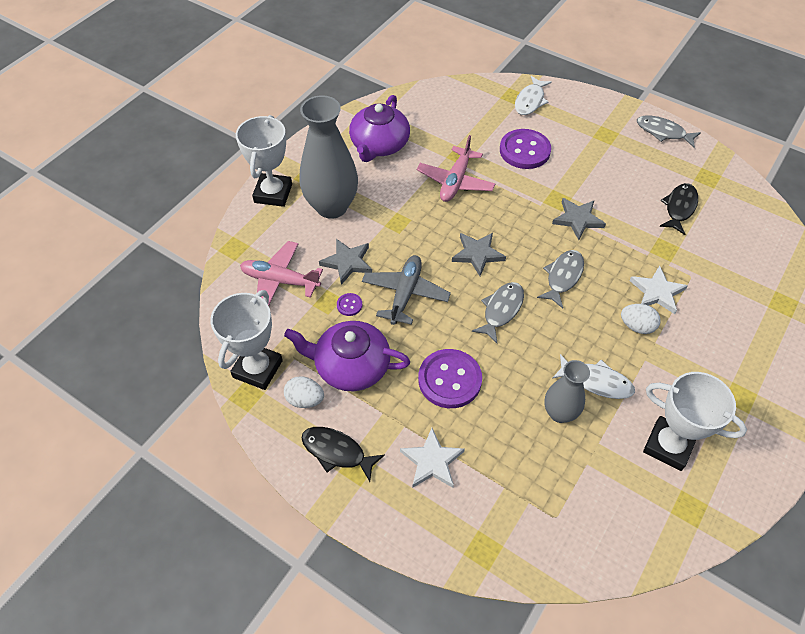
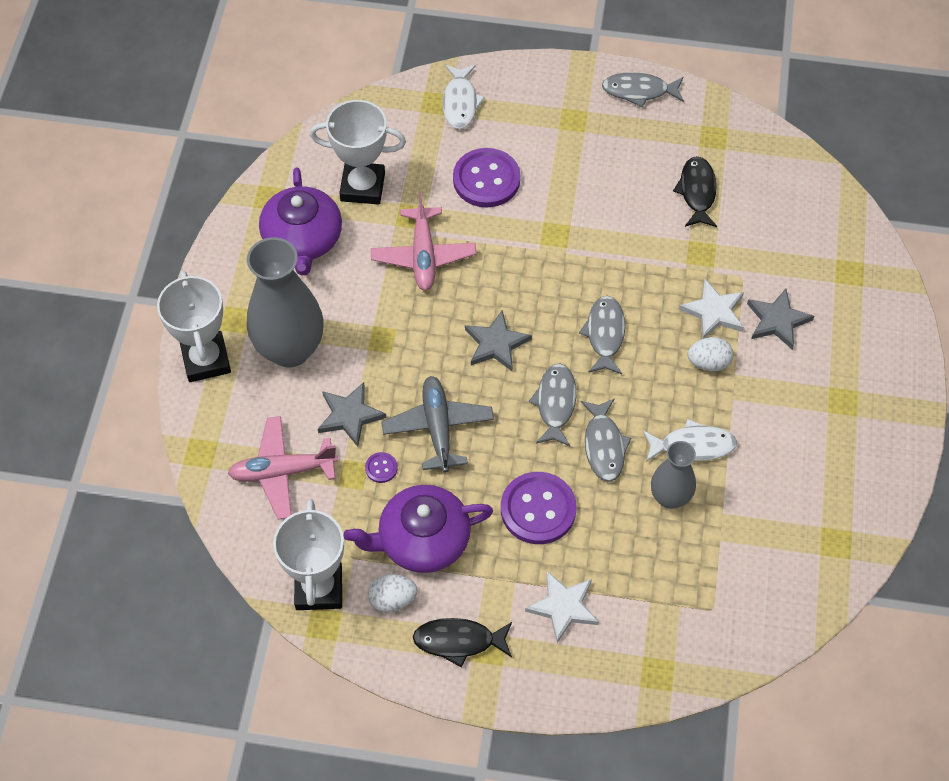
camera: 25 degrees left, 5 degrees up
grey star [552,198,606,240] -> grey star moved to [747,289,814,349]
white trophy [643,372,747,471] -> white trophy moved to [310,100,406,205]
none -> grey fish [581,398,631,482]

